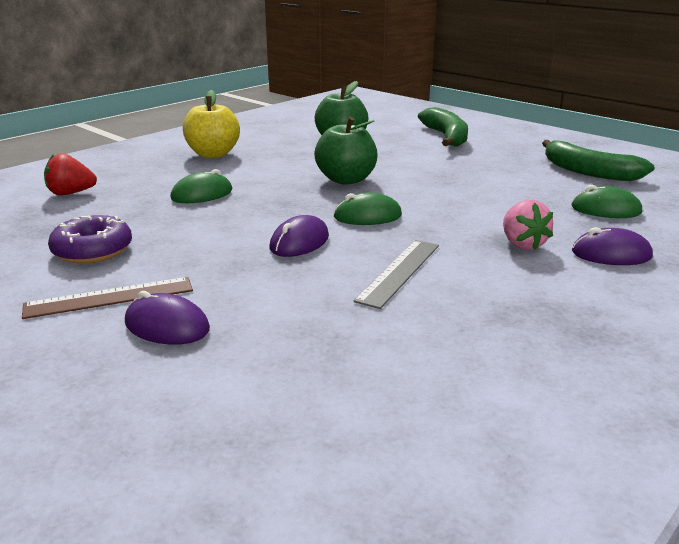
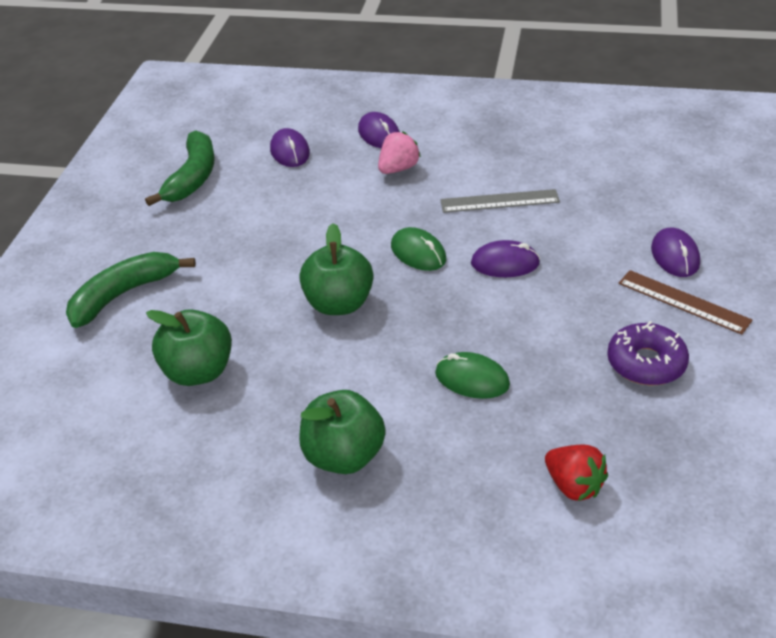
camera: 120 degrees left, 15 degrees up
yellow apple [183,90,240,158] -> green apple [299,390,386,474]
green mouse [571,185,642,218] -> purple mouse [270,128,310,167]

